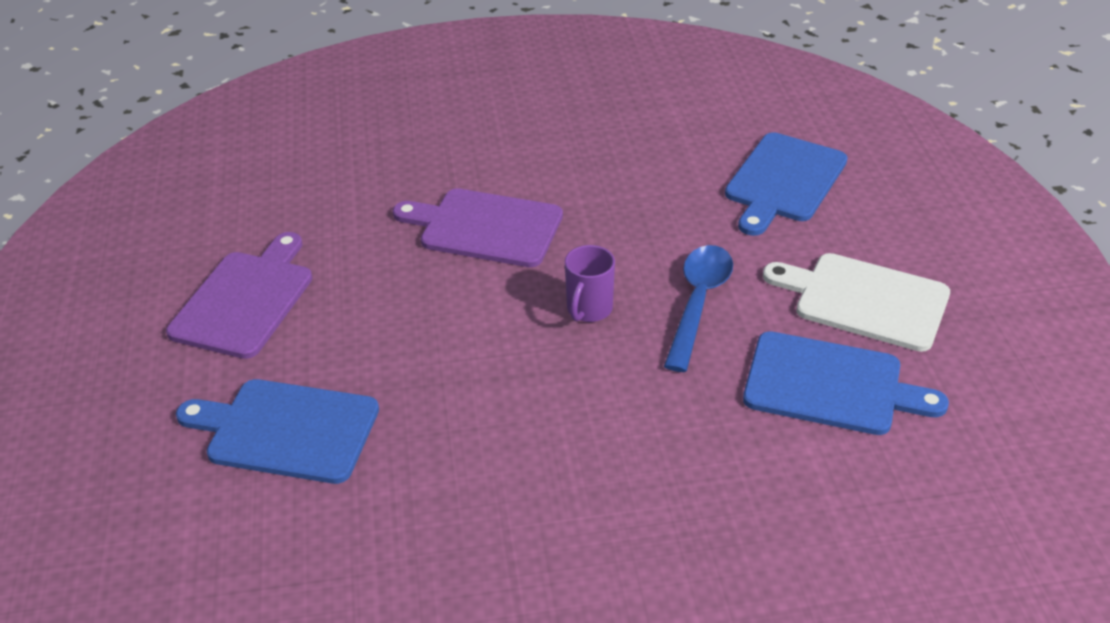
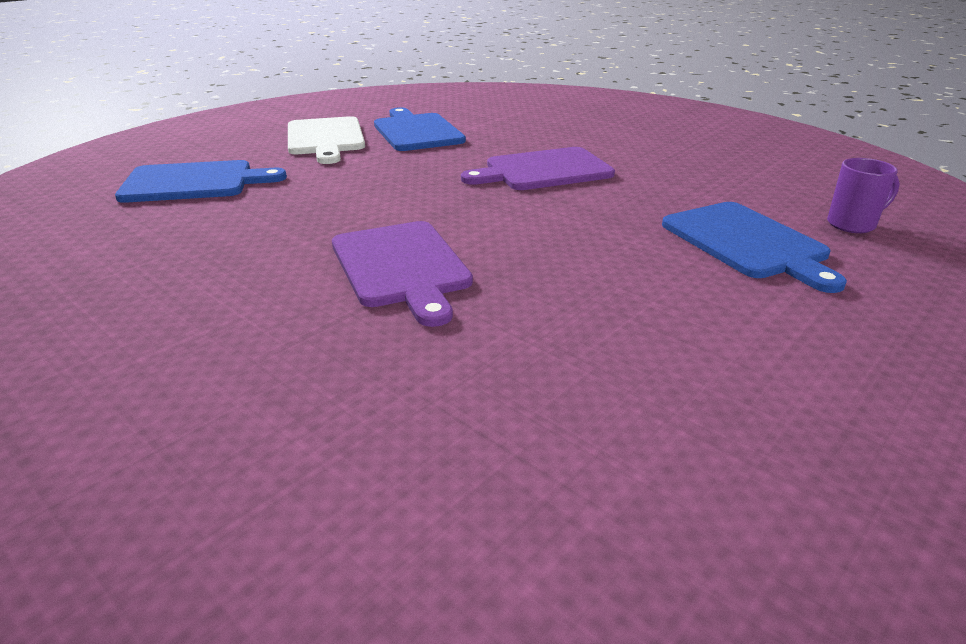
camera: 130 degrees left, 10 degrees down
purple cutting board [166,232,312,359] -> purple cutting board moved to [461,147,615,190]
purple mug [565,245,615,322] -> purple mug moved to [827,158,900,233]
blue spoon [664,245,733,372] -> none

